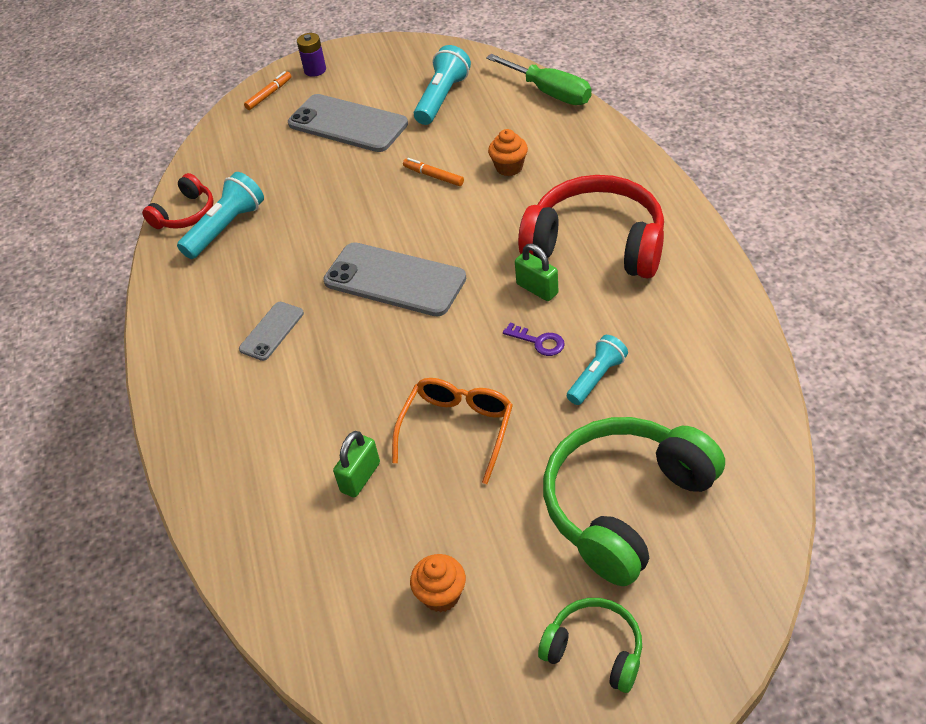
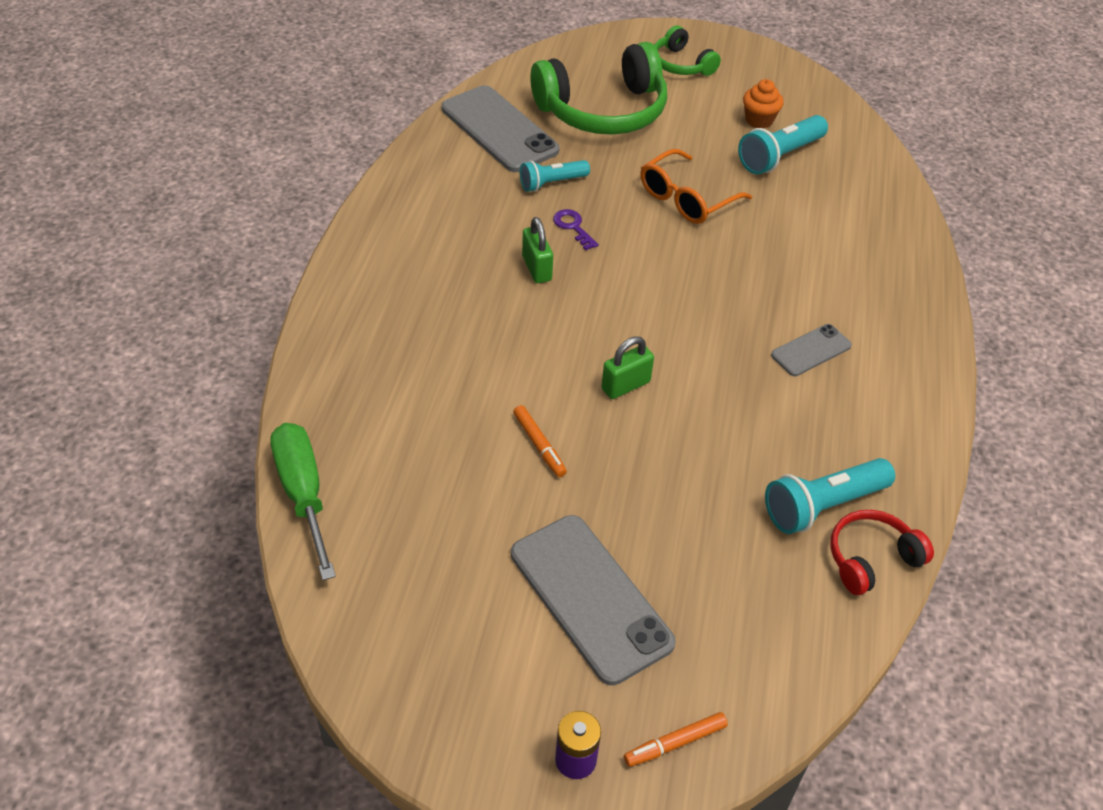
camera: 160 degrees left, 0 degrees up
grey phone [323,242,466,317] -> grey phone moved to [441,85,560,172]
green padlock [333,431,380,497] -> green padlock moved to [601,336,654,399]
turquoise flashlight [414,45,471,125] -> turquoise flashlight moved to [738,115,828,174]
orange cupcake [488,129,528,176] -> none
red headphones [518,175,664,279] -> none

